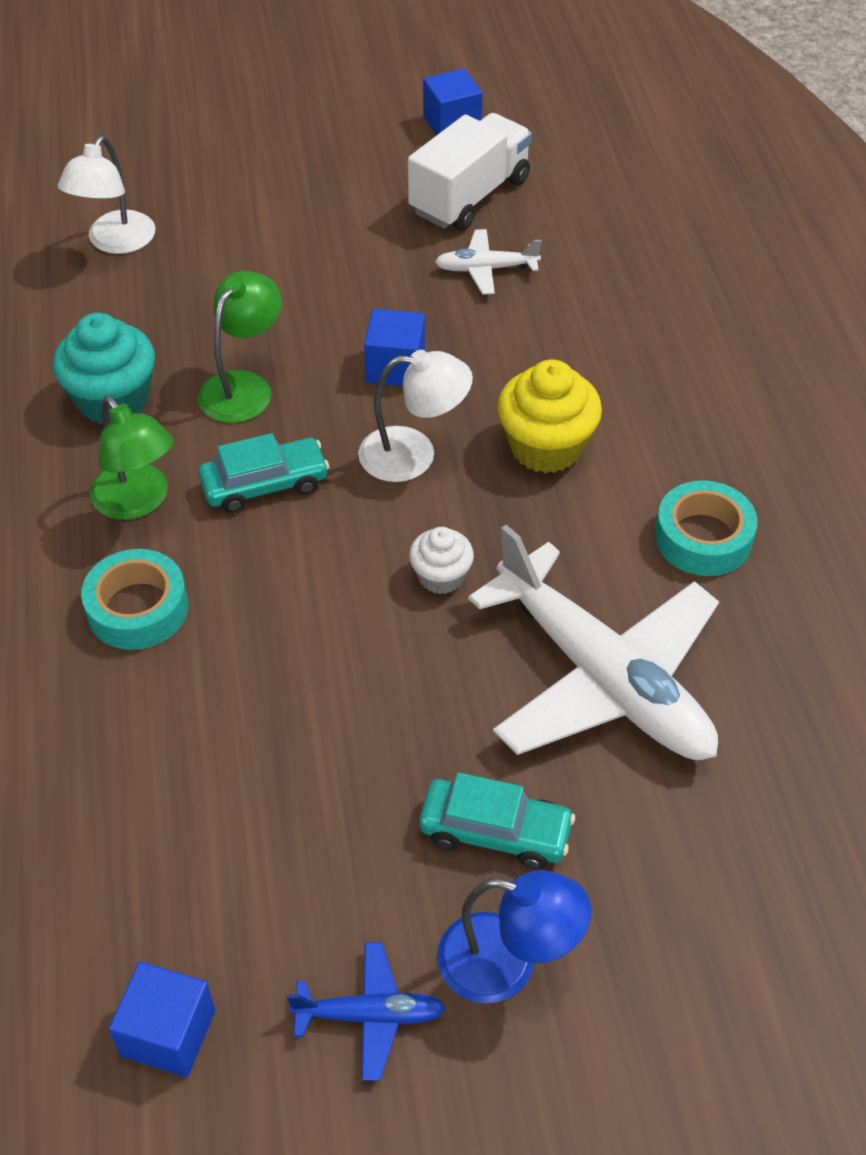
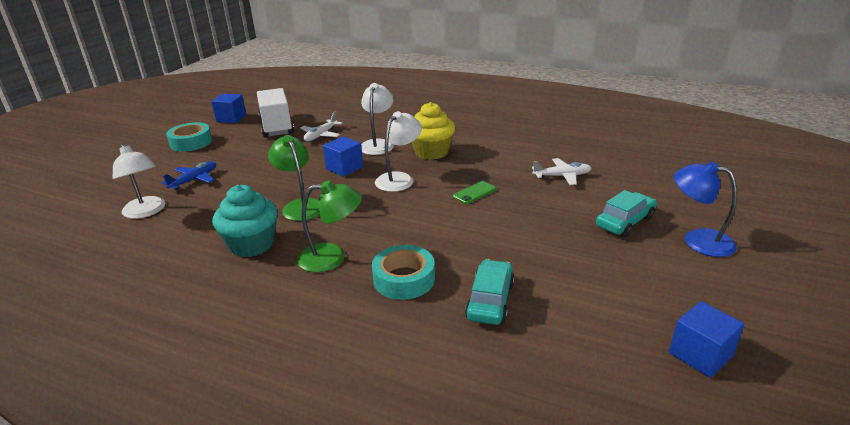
camera: 55 degrees left, 20 degrees down
turquoise car [198,433,329,513] -> turquoise car moved to [465,259,515,325]
blue plane [287,942,445,1081] -> blue plane moved to [162,161,216,190]
white cupcake [409,527,474,594] -> green phone [453,181,496,204]
blue lamp [437,870,591,1004] -> blue lamp turned 105 degrees counterclockwise [674,161,737,257]
white plane [468,525,719,760] -> white plane [532,158,592,185], size x0.44
turquoise tape [655,480,758,576] -> turquoise tape moved to [166,122,212,152]
none -> white lamp [361,83,394,155]

